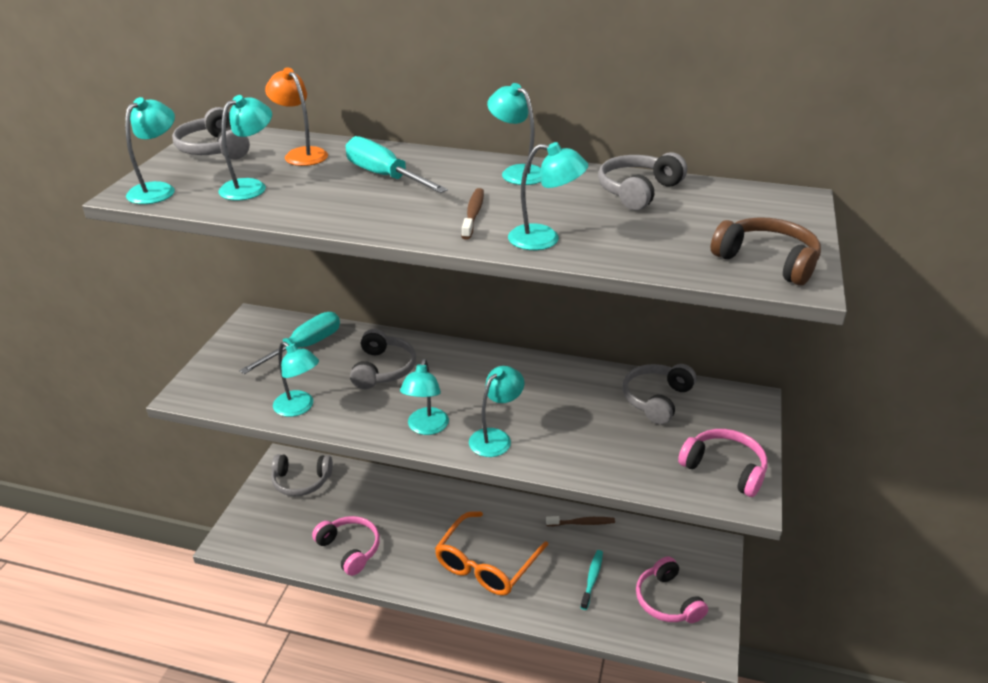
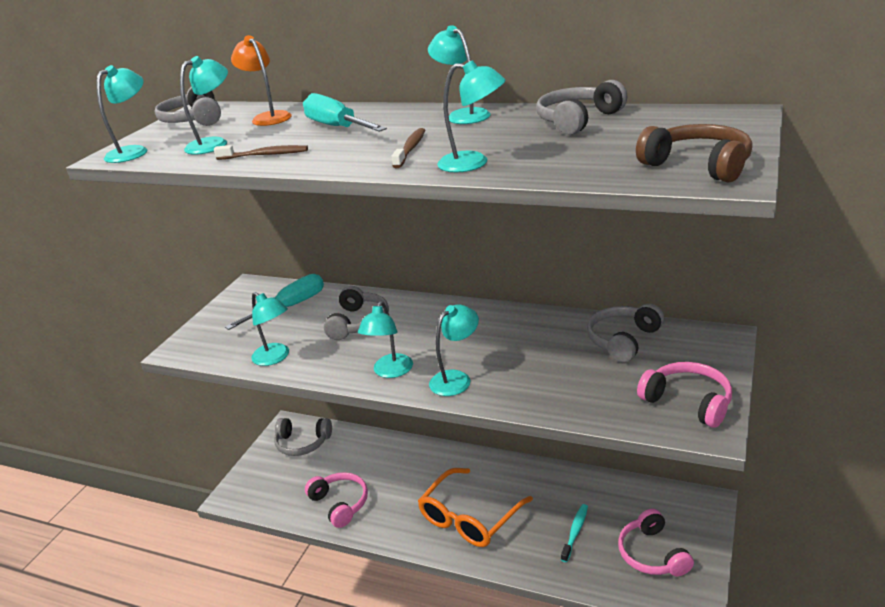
camera: 10 degrees right, 5 degrees down
brown toothbrush [546,516,615,526] -> brown toothbrush moved to [214,145,308,160]

